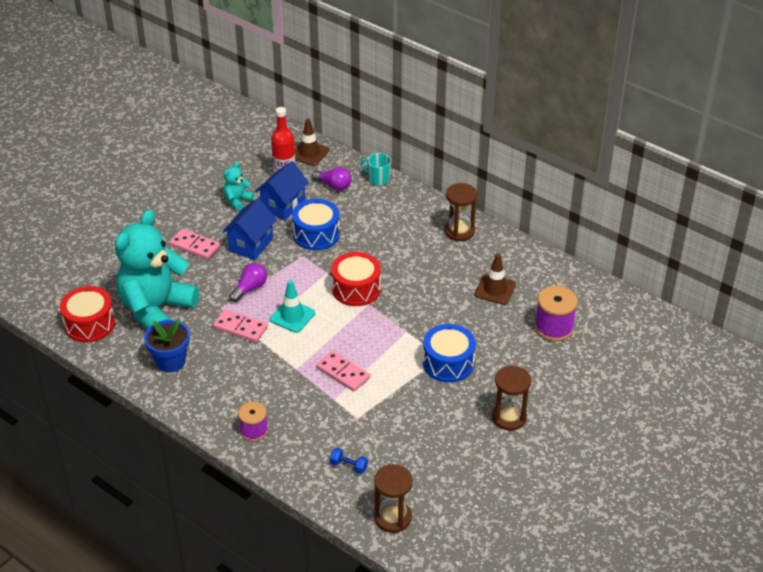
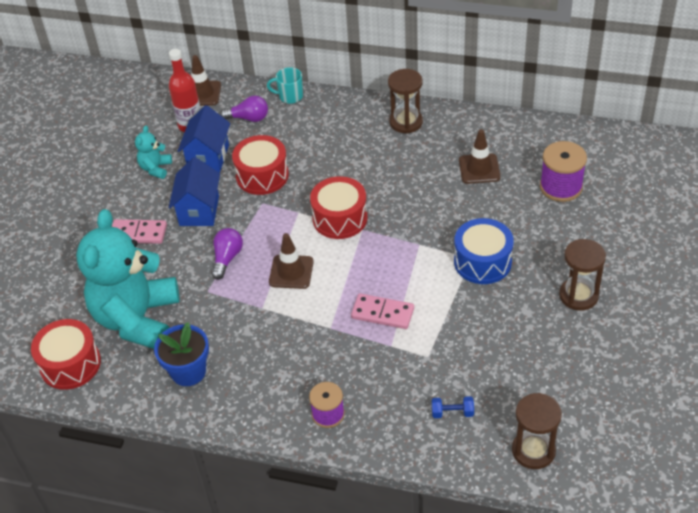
camera: 20 degrees left, 5 degrees up
pink domino [213,309,268,342] -> none
turquoise traffic cone [270,280,315,333] -> brown traffic cone [269,233,314,289]
blue drum [292,199,340,250] -> red drum [232,135,289,195]

